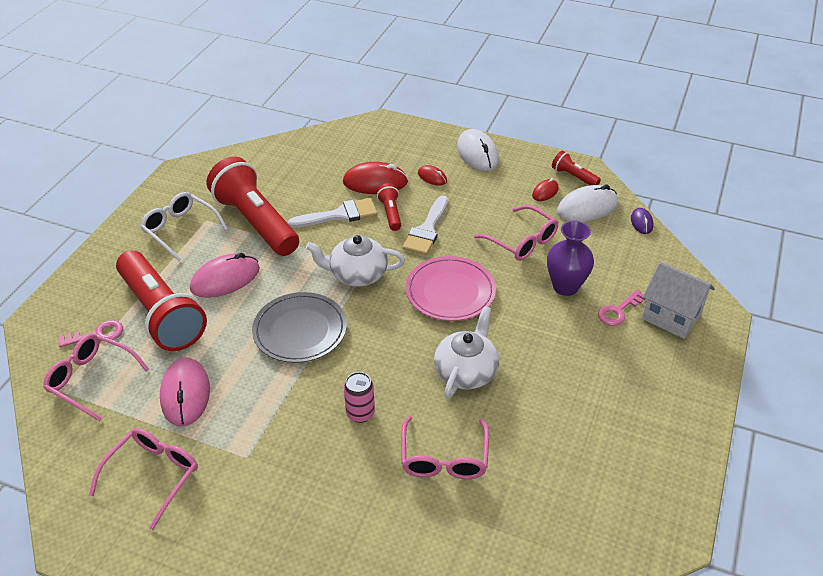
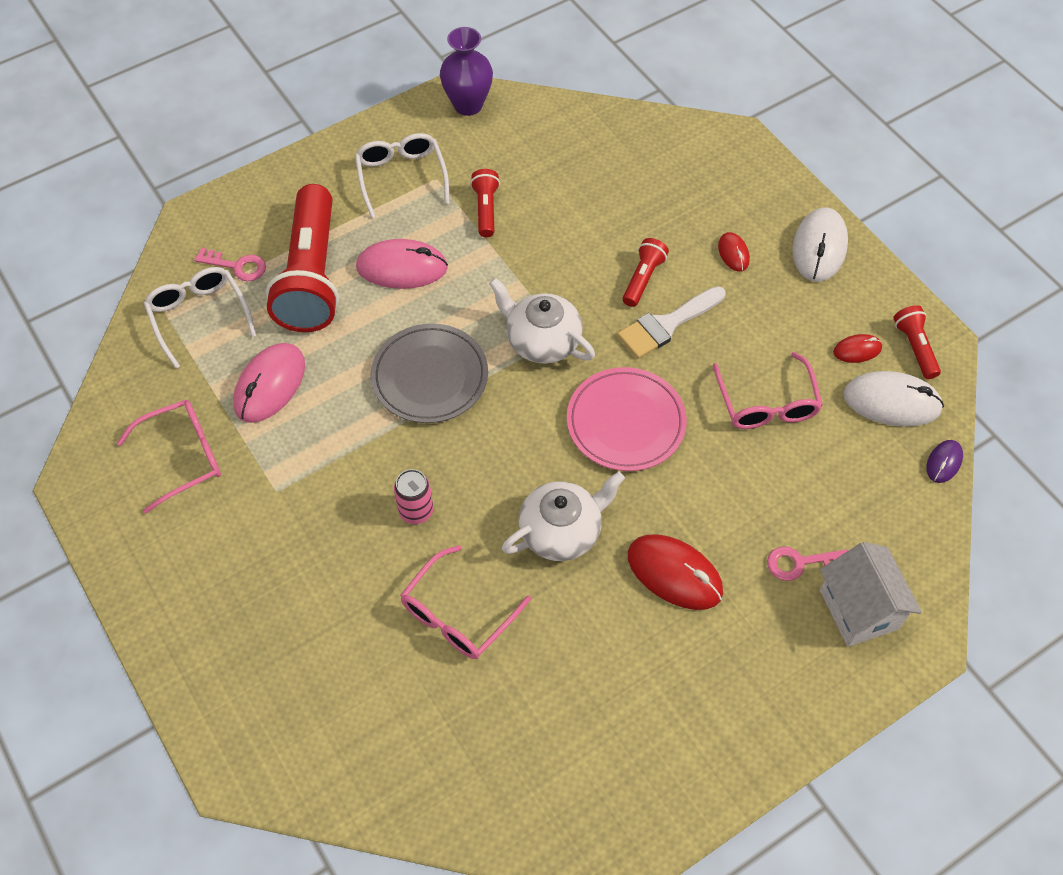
camera: 35 degrees right, 15 degrees up
pink glasses [43,334,149,421] -> white glasses [144,267,256,368]
red flashlight [207,156,299,256] -> red flashlight [470,169,500,237], size x0.44
white brush [288,198,377,228] -> none
red mouse [343,162,408,194] -> red mouse moved to [628,534,723,610]
purple vase [547,221,594,296] -> purple vase moved to [440,27,493,116]

